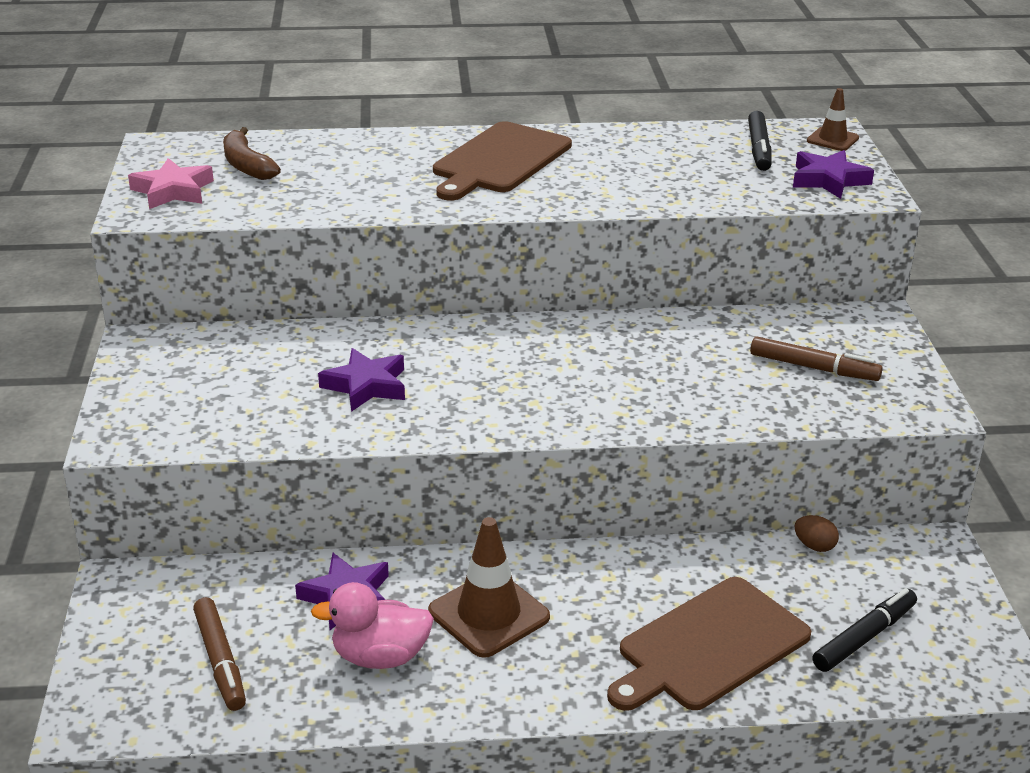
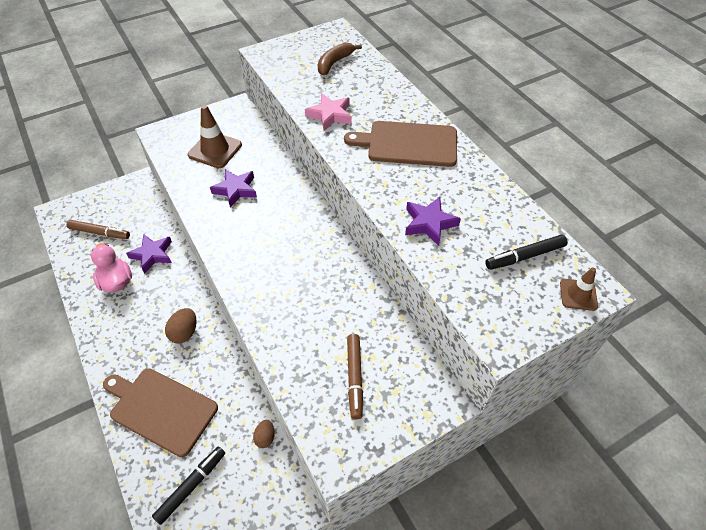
camera: 65 degrees right, 20 degrees up
pink star [128,158,214,209] -> pink star moved to [305,94,352,131]
brown marker [193,597,246,711] -> brown marker turned 120 degrees counterclockwise [67,220,130,239]
brown traffic cone [428,517,550,658] -> brown traffic cone moved to [188,105,242,168]
purple star [793,150,874,199] -> purple star moved to [405,197,461,246]
black marker [813,588,917,672] -> black marker turned 75 degrees counterclockwise [152,447,225,525]
none -> brown egg [165,308,196,343]

